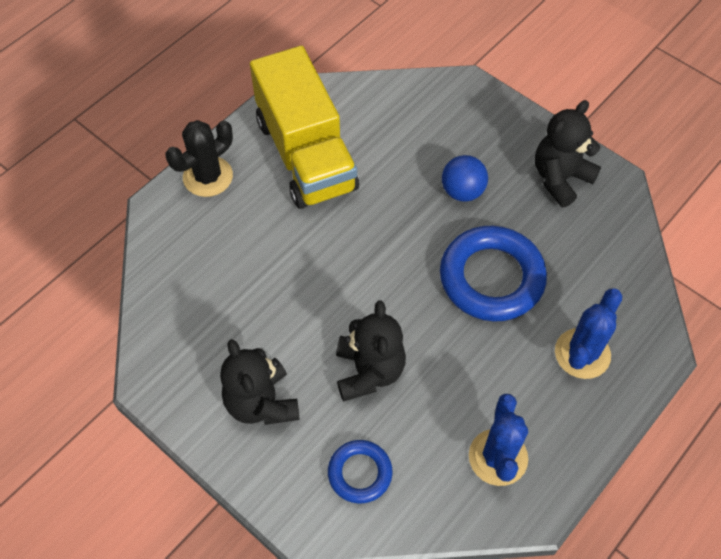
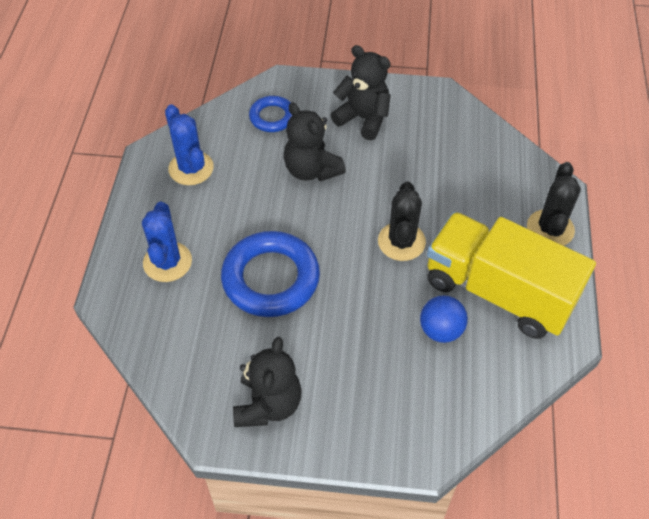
camera: 145 degrees right, 5 degrees down
blue ball [442,155,488,202] -> blue ball moved to [420,295,468,343]
none -> black cactus [378,181,426,261]

